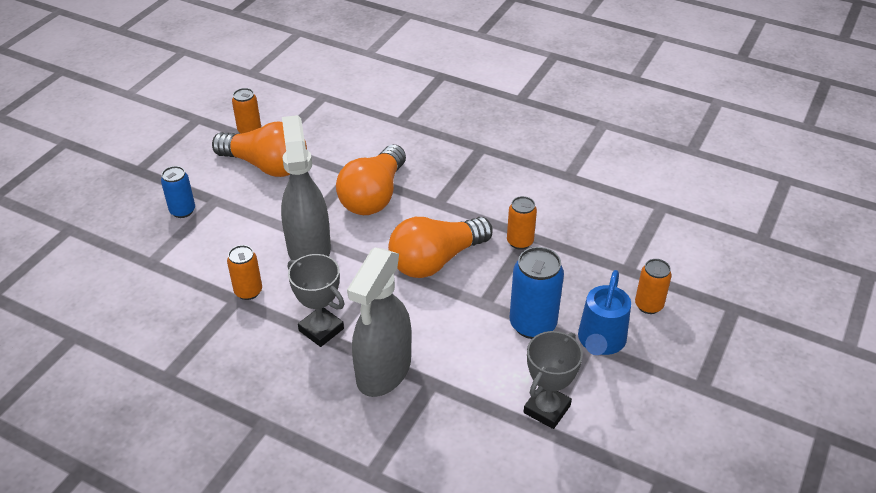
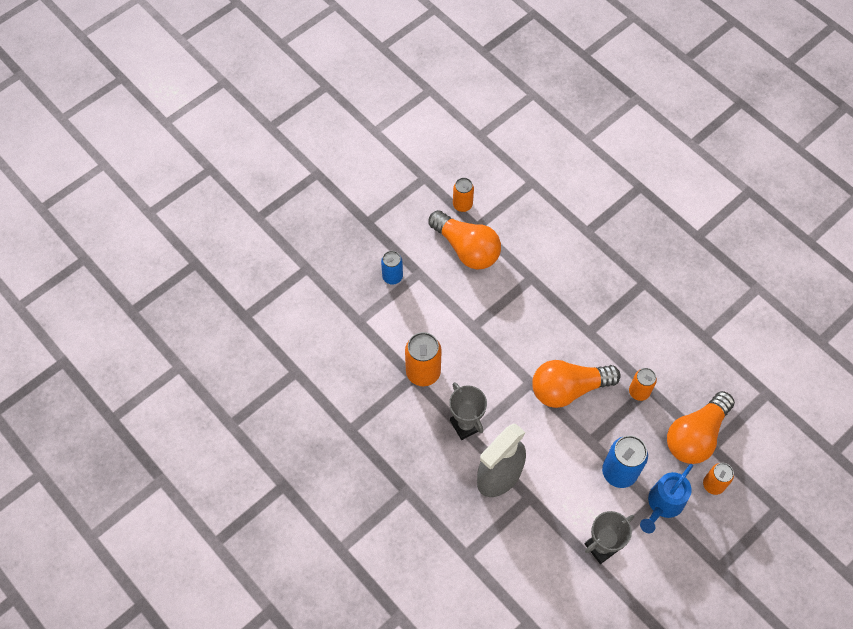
camera: 20 degrees right, 20 degrees up
orange can [227,245,262,300] -> orange can [405,332,442,386], size x1.61
grey spray bottle [281,115,331,260] -> none
orange light bulb [336,145,406,215] -> orange light bulb moved to [667,391,735,464]

